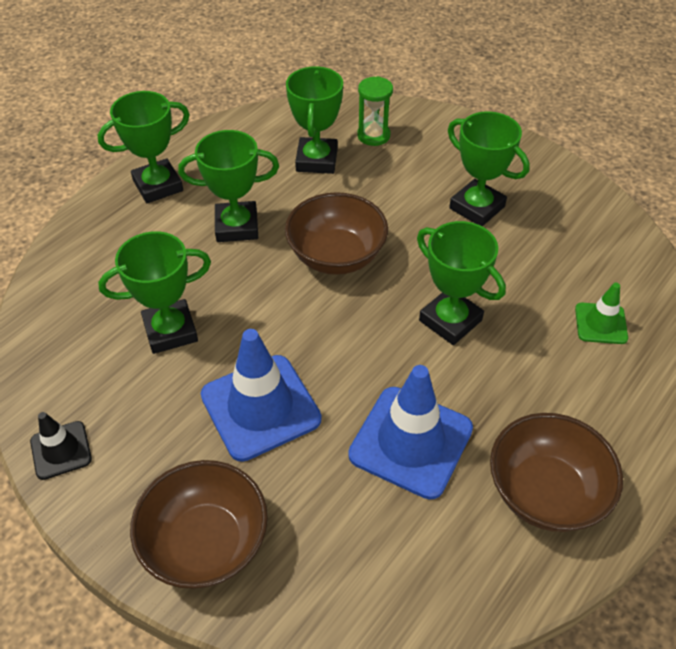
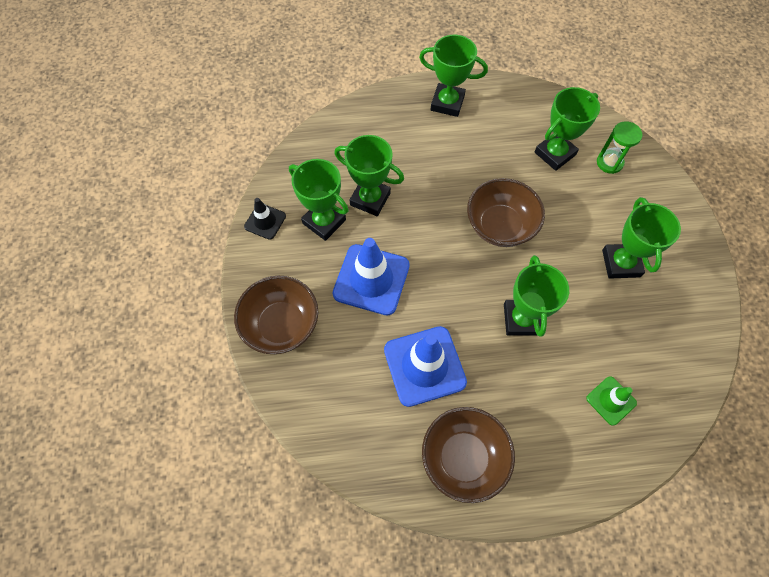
camera: 45 degrees right, 15 degrees up
green trophy [178,130,279,242] -> green trophy moved to [289,159,349,241]

